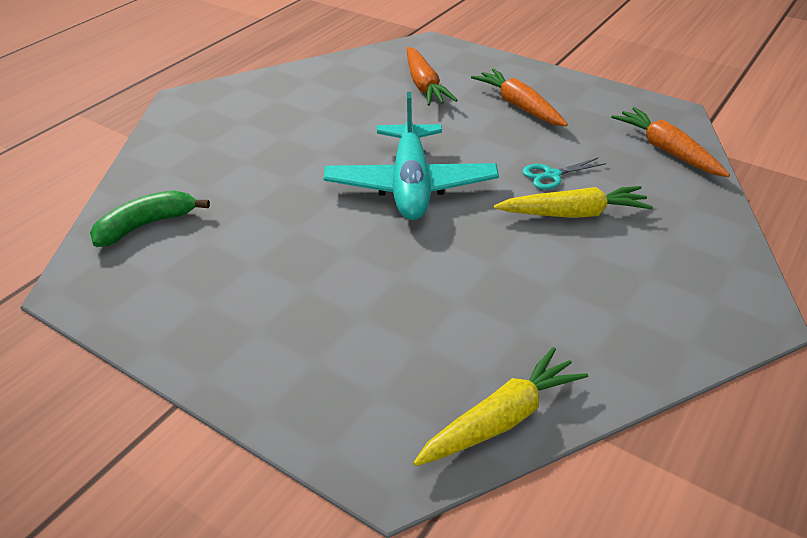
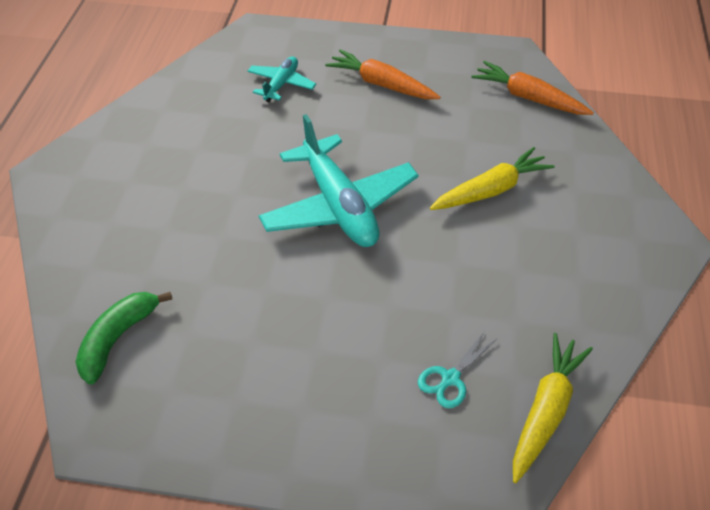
camera: 25 degrees left, 10 degrees up
orange carrot [407,47,458,106] -> turquoise plane [247,56,316,102]
turquoise scissors [523,158,606,190] -> turquoise scissors moved to [418,331,498,408]

